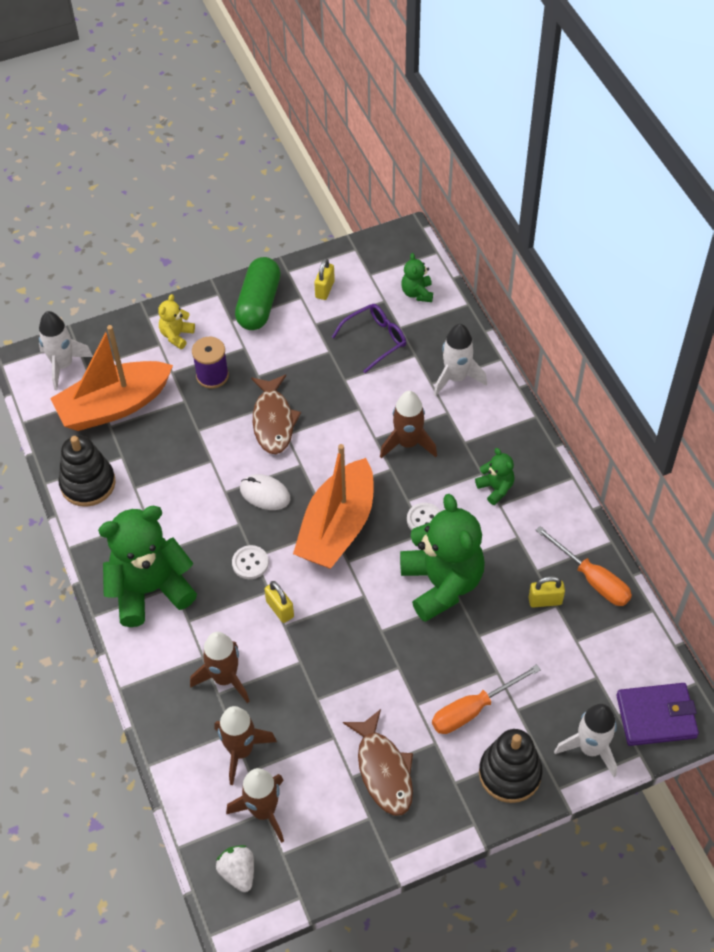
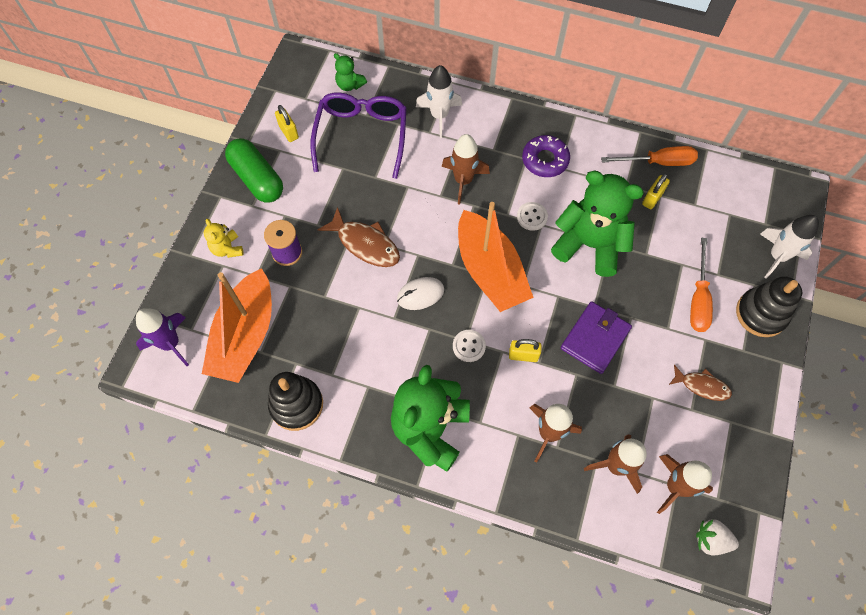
camera: 50 degrees left, 10 degrees up
white rocket [39,311,93,390] -> purple rocket [136,308,189,366]
purple glasses [332,304,406,373] -> purple glasses [311,92,407,179], size x1.63
brown fish [343,709,413,816] -> brown fish [669,365,732,401], size x0.64
green teddy bear [475,448,514,505] -> purple donut [522,135,570,177]
purple wallet [616,683,699,746] -> purple wallet moved to [561,301,632,374]

